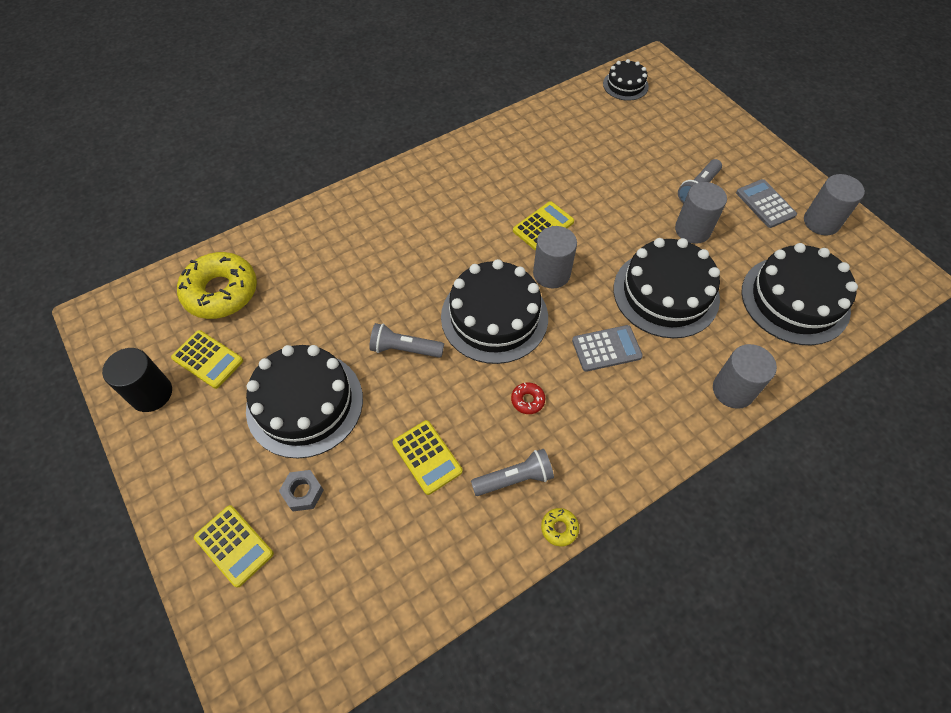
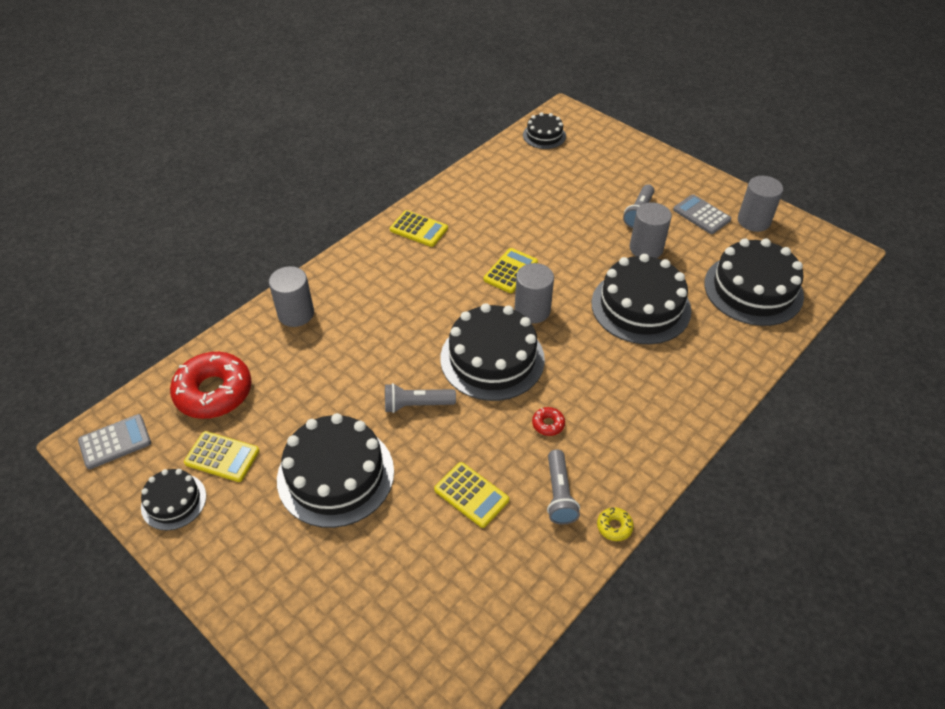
camera: 15 degrees left, 10 degrees down
black cylinder [102,348,172,412] -> black cake [141,469,206,530]
yellow donut [177,252,257,319] -> red donut [170,352,252,419]
yellow calculator [194,505,274,588] -> yellow calculator moved to [390,210,448,247]
grey nut [279,470,324,511] -> none
grey flashlight [471,449,554,496] -> grey flashlight turned 120 degrees clockwise [547,449,580,525]
grey calculator [572,325,643,372] -> grey calculator moved to [78,414,151,469]
grey cylinder [713,344,777,409] -> grey cylinder moved to [269,266,314,327]

